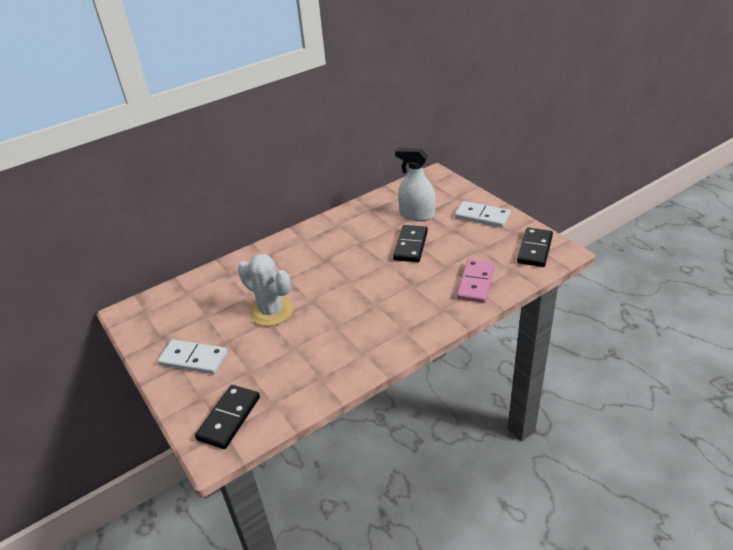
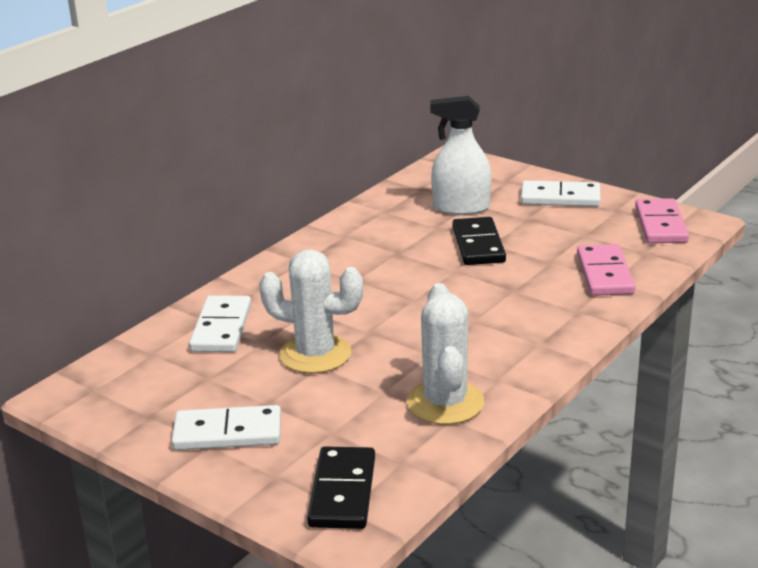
camera: 20 degrees left, 10 degrees down
black domino [517,227,553,267] -> pink domino [635,198,689,243]
none -> white domino [189,295,251,352]
none -> white cactus [407,283,484,425]

